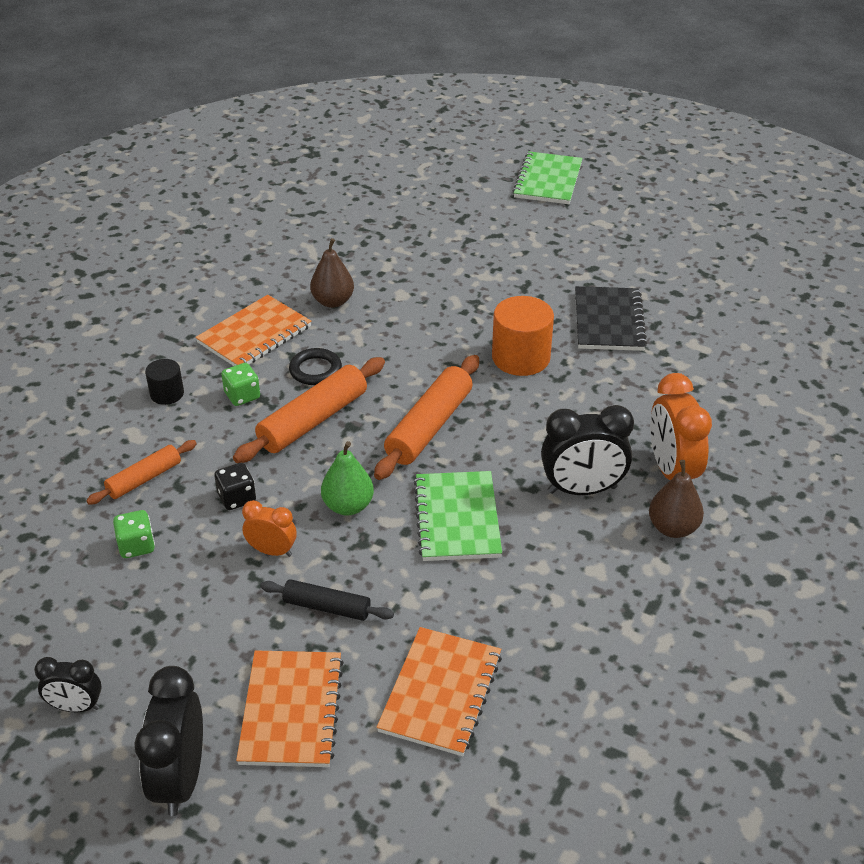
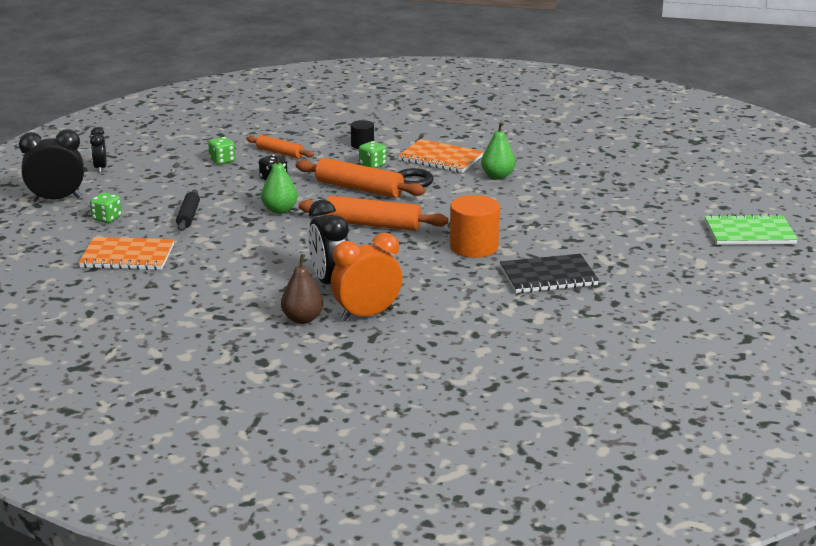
camera: 75 degrees right, 15 degrees down
orange notebook [236,650,344,767] -> green dice [90,192,122,223]
orange clock [242,500,297,557] -> none
brown pear [310,238,354,308] -> green pear [481,122,516,179]
green notebook [414,471,502,561] -> none

